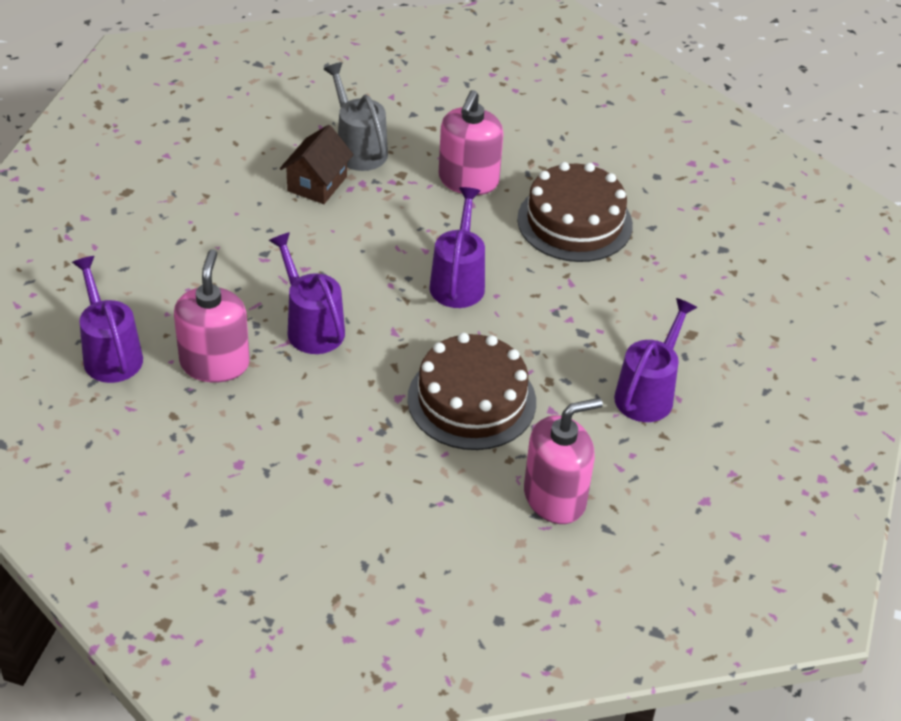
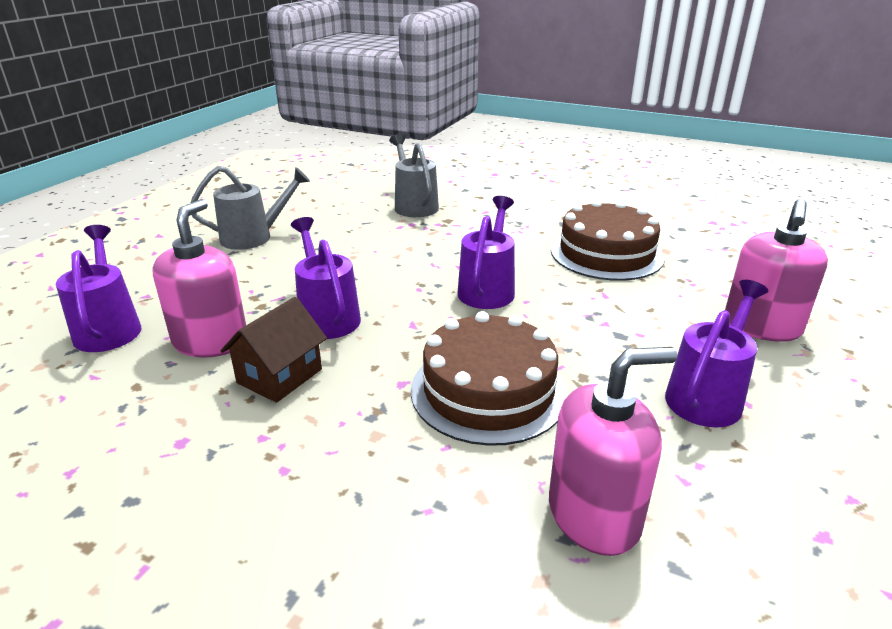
camera: 10 degrees right, 15 degrees down
brown house [280,125,354,204] -> brown house moved to [221,297,327,403]
pink soap dispenser [439,90,503,195] -> pink soap dispenser moved to [725,199,828,342]
none -> grey watering can [191,166,310,250]

